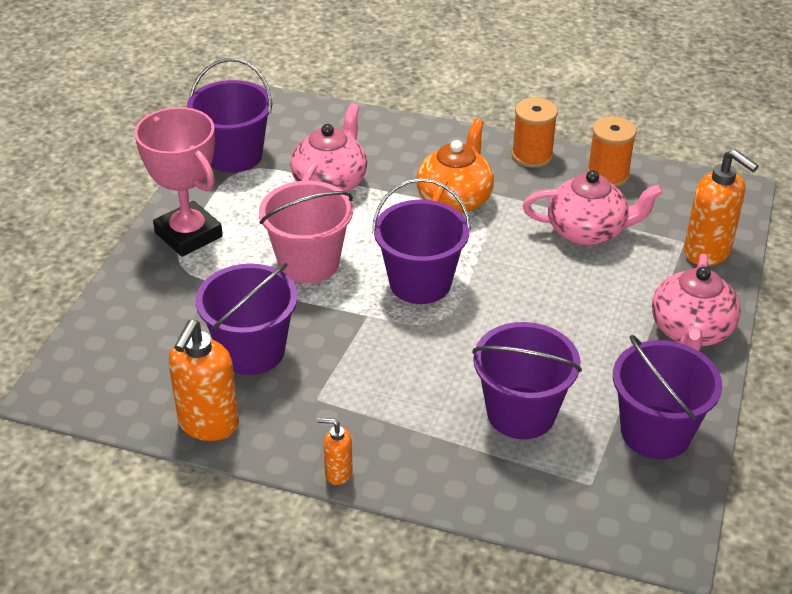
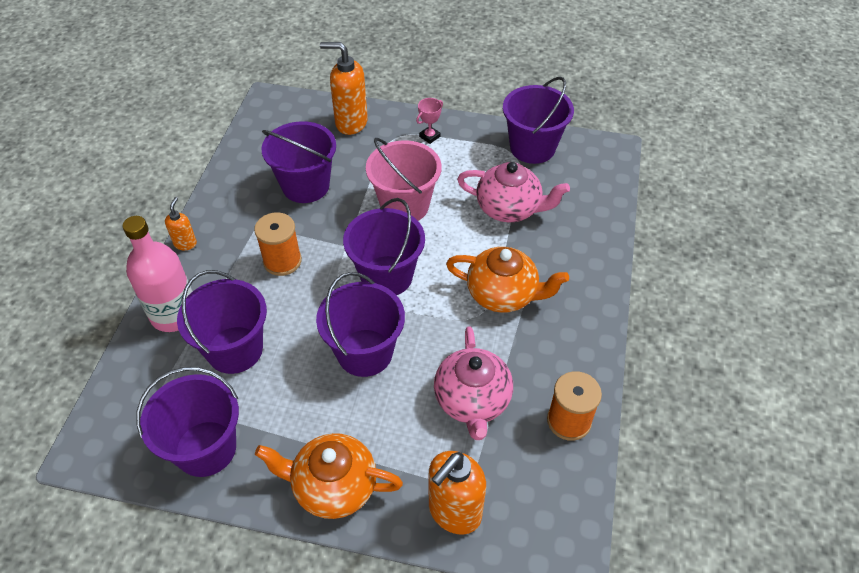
camera: 85 degrees right, 10 degrees up
pink trophy [135,107,223,257] -> pink trophy [416,98,443,144], size x0.41
orange soap dispenser [169,320,239,441] -> orange soap dispenser moved to [320,42,368,135]
orange spool [512,97,558,168] -> orange spool moved to [254,212,302,276]
pink teapot [652,254,741,351] -> orange teapot [255,433,403,519]
none -> pink bottle [123,216,193,332]
none -> purple bucket [316,272,405,377]

